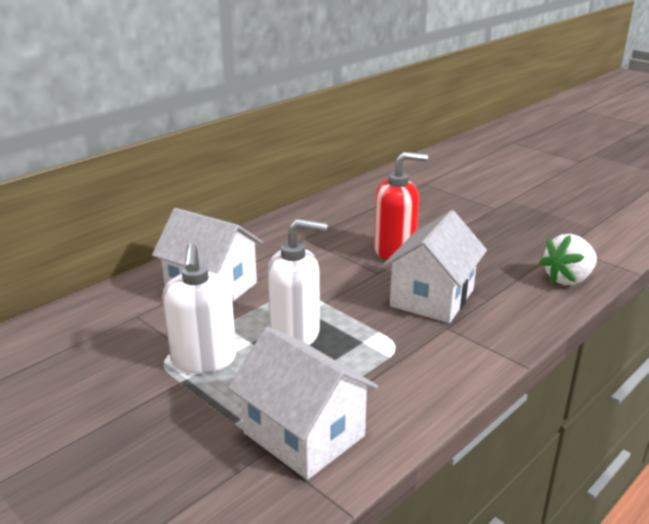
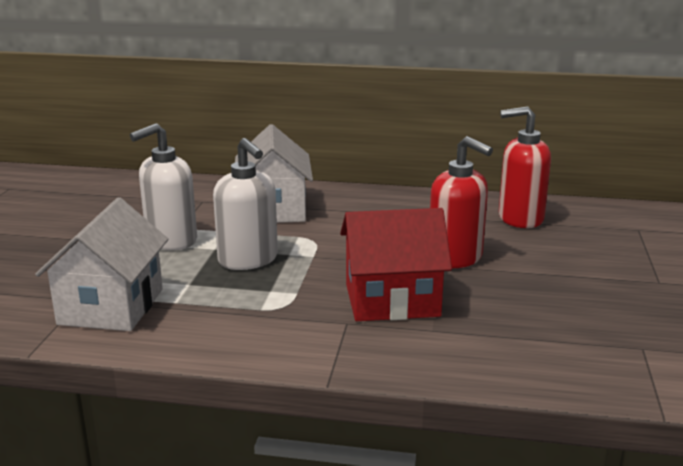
camera: 55 degrees right, 5 degrees down
white house [383,210,487,323] -> red house [340,208,452,321]
white strawberry [539,234,597,285] -> none
none -> red soap dispenser [499,106,551,228]

